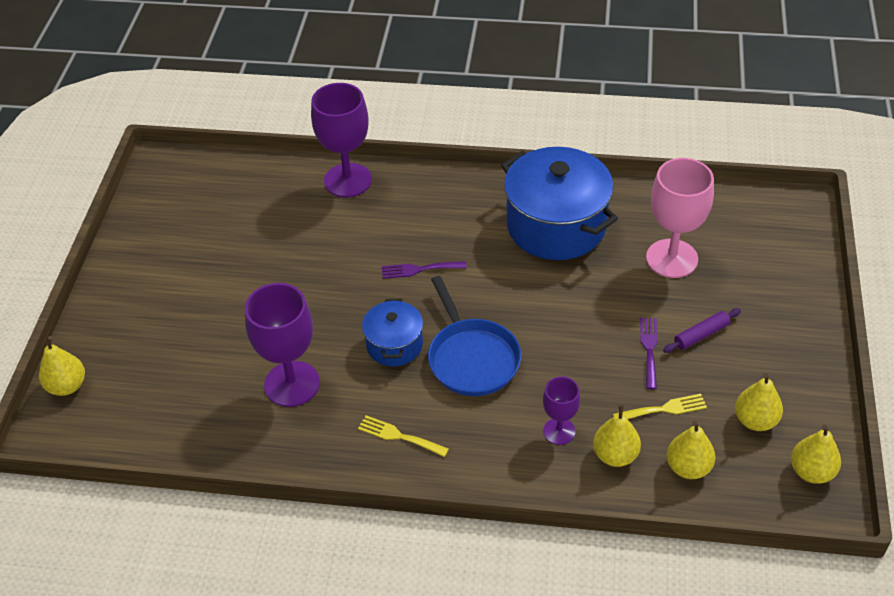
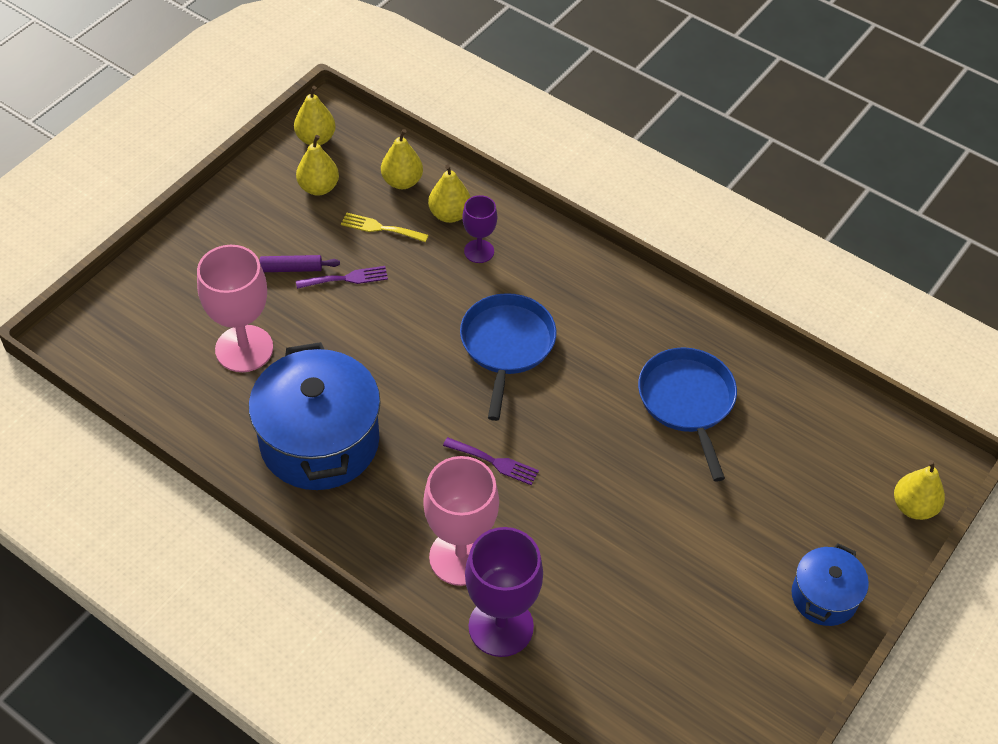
camera: 155 degrees left, 5 degrees up
purple goblet [245,283,320,407] -> blue pan [638,347,737,481]
yellow fork [358,415,449,457] -> none
blue pot [362,299,423,366] -> blue pot moved to [792,543,869,626]
purple fork [640,318,658,389] -> purple fork turned 135 degrees counterclockwise [296,266,388,289]
none -> pink goblet [423,456,499,586]

